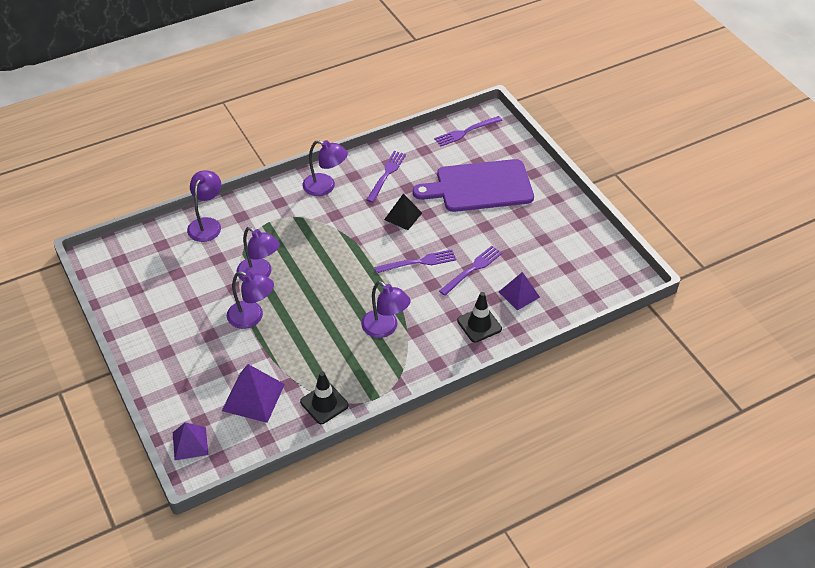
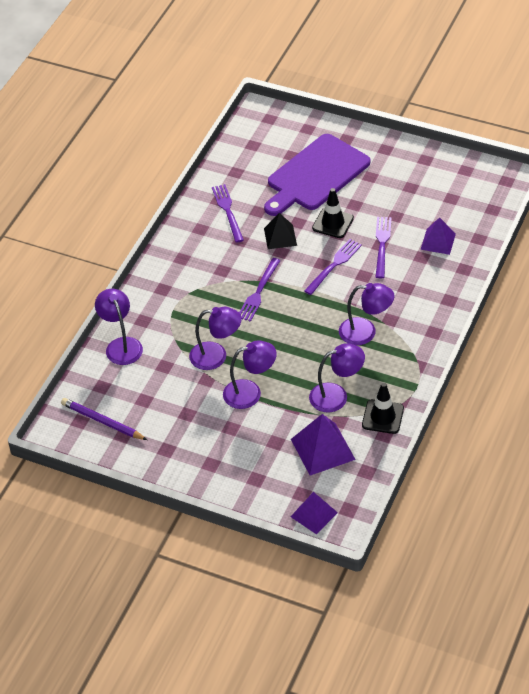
camera: 35 degrees left, 0 degrees up
purple lamp [302,140,348,196] -> purple lamp moved to [309,343,365,413]
purple fork [434,116,502,146] -> purple fork moved to [239,258,281,322]
black traffic cone [457,292,502,343] -> black traffic cone moved to [312,188,354,238]
none -> purple pencil [61,398,147,440]

